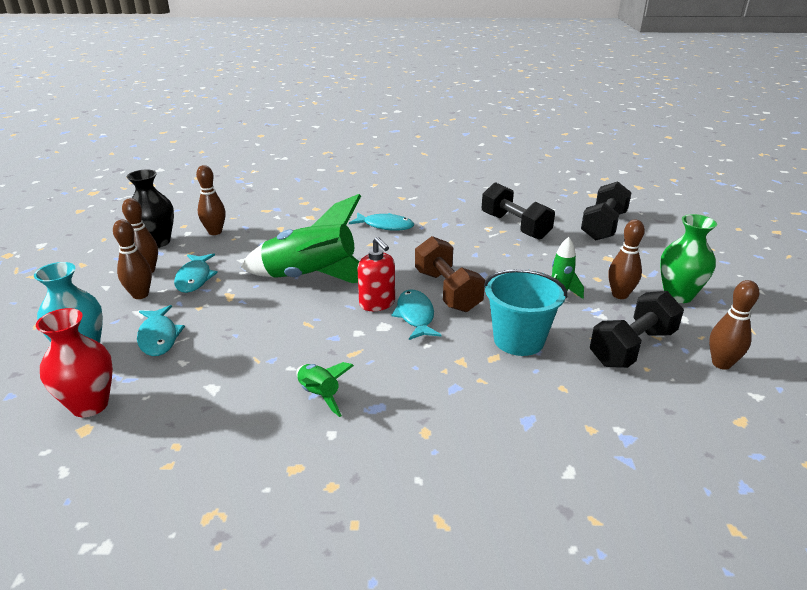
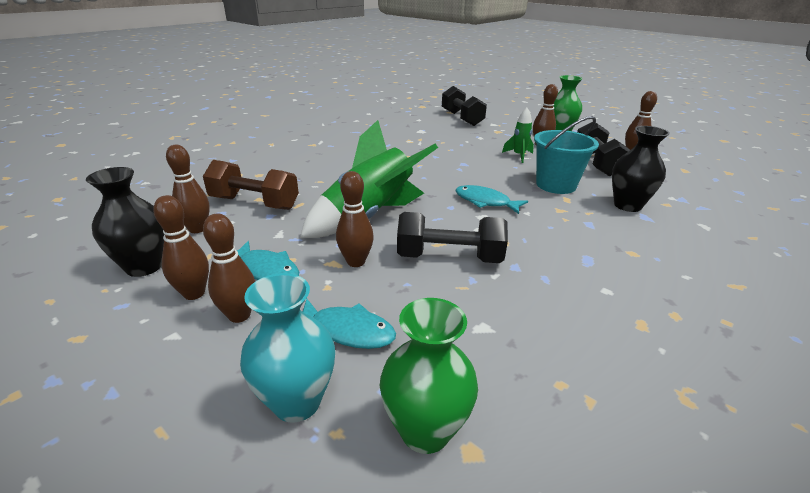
camera: 50 degrees left, 0 degrees up
red vase [36,308,113,417] -> green vase [380,298,478,454]
green rocket [296,362,354,417] -> none
turquoise fish [349,212,414,231] -> none
red soap dispenser [357,237,395,311] -> none
brown dumbbell [415,236,485,312] -> brown dumbbell moved to [203,160,299,210]
black dumbbell [482,182,555,240] -> black dumbbell moved to [397,212,508,263]
none -> brown bowling pin [336,171,374,267]
none -> black vase [612,126,670,212]

